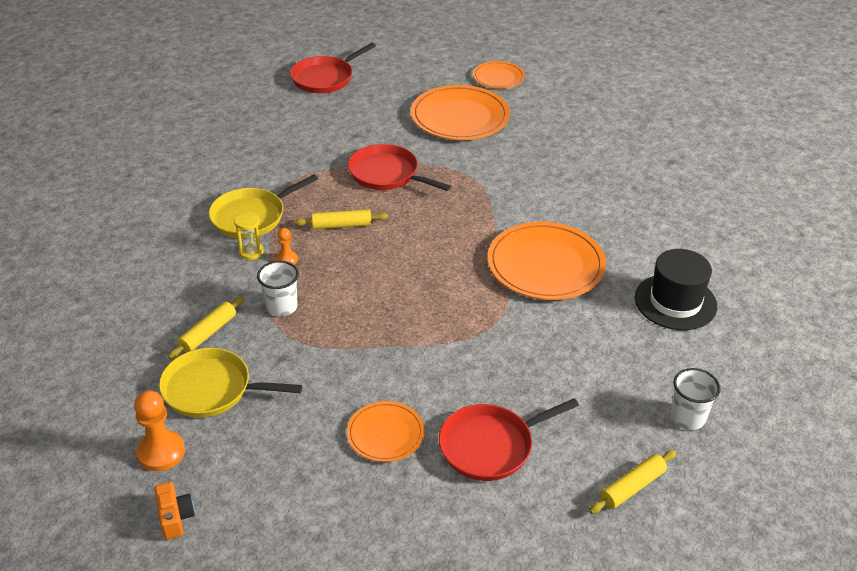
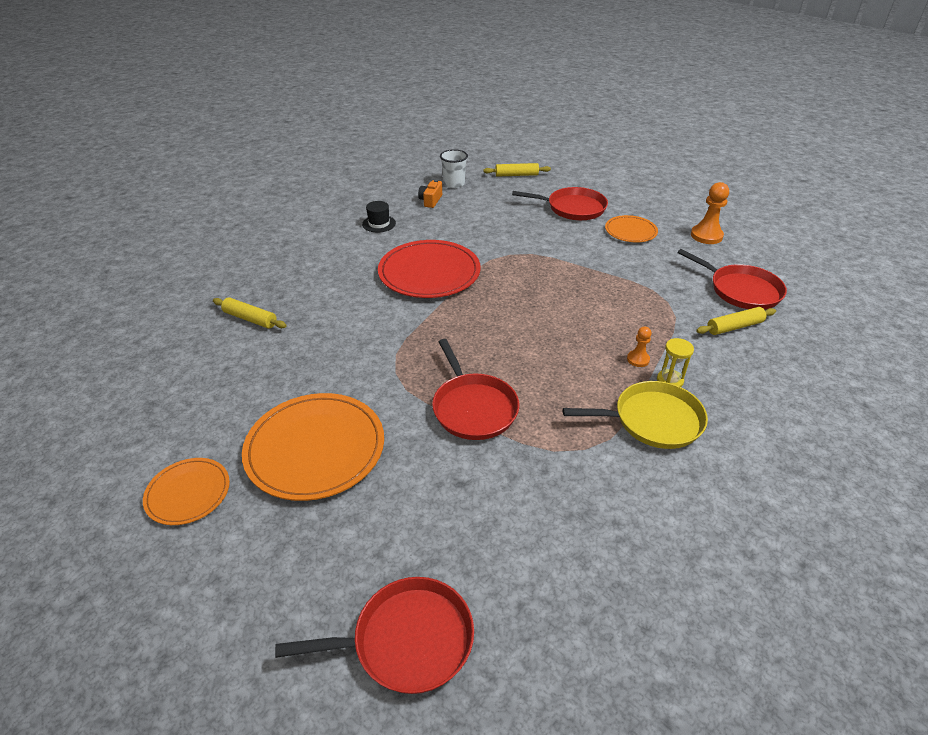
camera: 145 degrees left, 0 degrees up
orange pawn [134,390,185,471] -> orange pawn moved to [691,182,729,244]
orange camera [154,482,195,540] -> orange camera moved to [418,179,442,208]
yellow pan [159,348,303,418] -> red pan [677,249,787,310]
white cup [257,261,299,317] -> none
yellow rolling pin [294,209,388,229] -> yellow rolling pin moved to [213,297,287,329]
orange plate [488,222,606,300] -> red plate [378,240,481,298]
black hat [635,249,717,330] -> black hat [362,201,396,232], size x0.55

